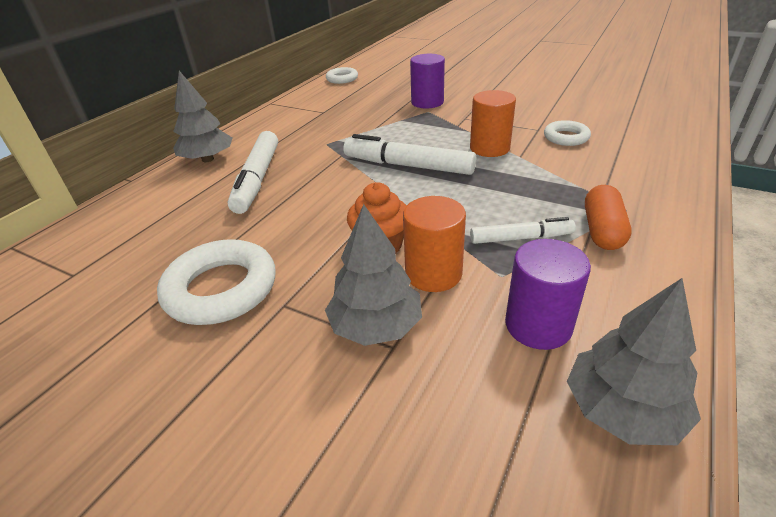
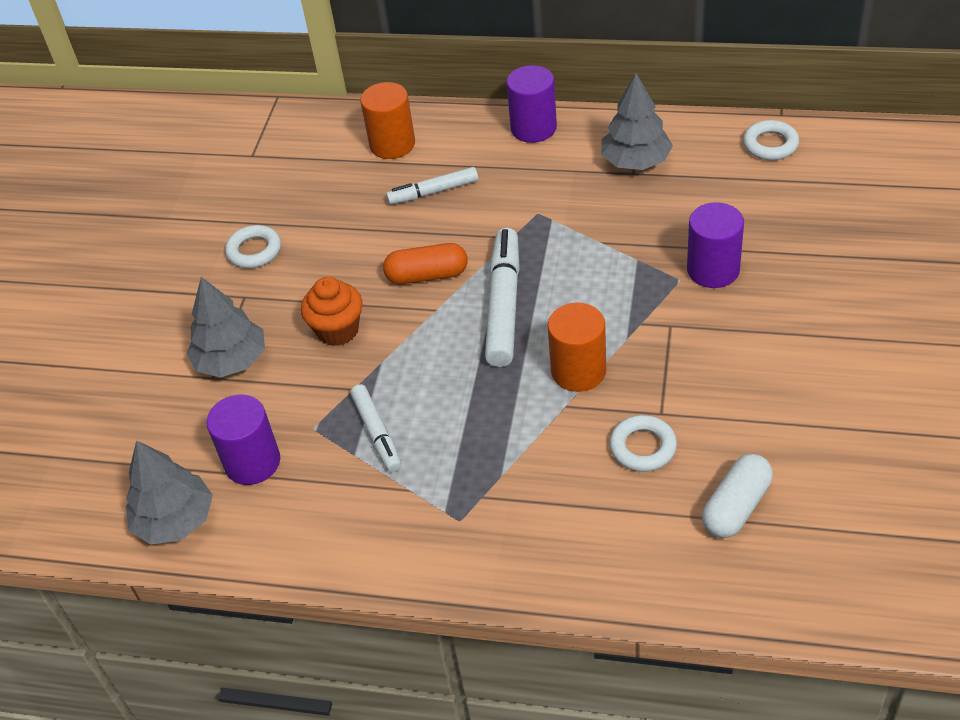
camera: 75 degrees right, 10 degrees up
white ring [157,239,276,325] -> white ring [225,225,281,268], size x0.58
grey tree [173,71,232,162] -> grey tree moved to [601,73,673,170]
white marker [228,131,278,214] -> white marker [386,167,478,205], size x0.60
orange cylinder [403,196,466,292] -> orange cylinder moved to [360,82,415,159]
orange capsule [585,185,632,250] -> orange capsule moved to [383,243,468,284]
none -> purple cylinder [506,65,557,143]
none -> white capsule [702,454,773,538]

